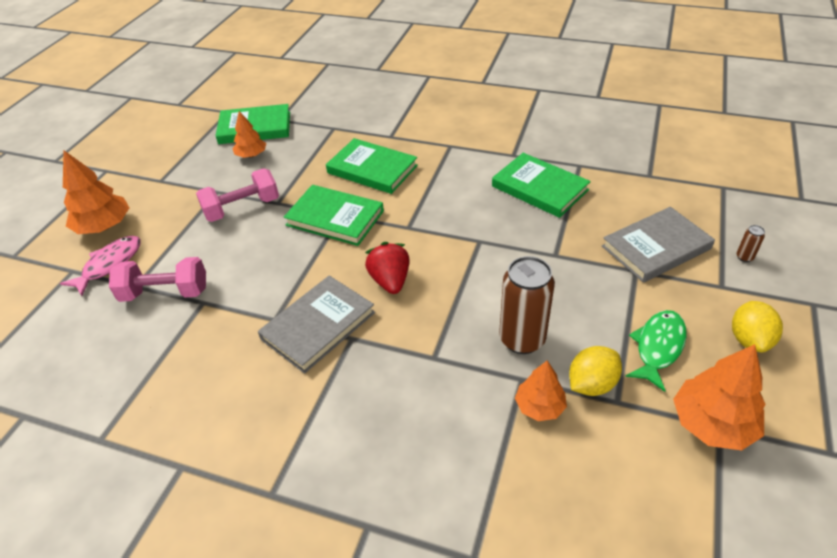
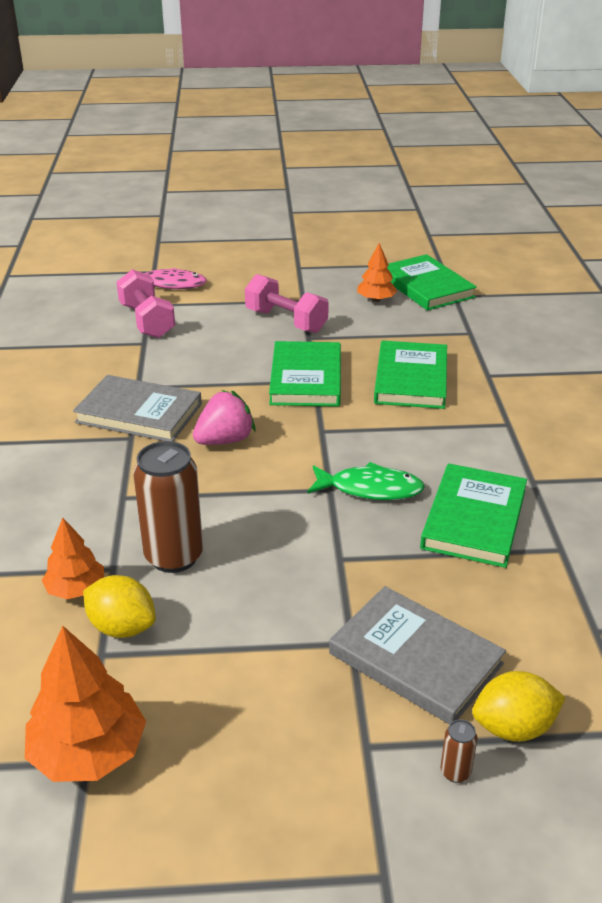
camera: 65 degrees right, 10 degrees down
orange tree [63,151,129,234] -> none
red strawberry [365,242,410,294] -> pink strawberry [193,390,255,445]
green fish [625,310,687,392] -> green fish moved to [307,462,425,500]
yellow lemon [732,301,783,352] -> yellow lemon moved to [472,671,566,742]

